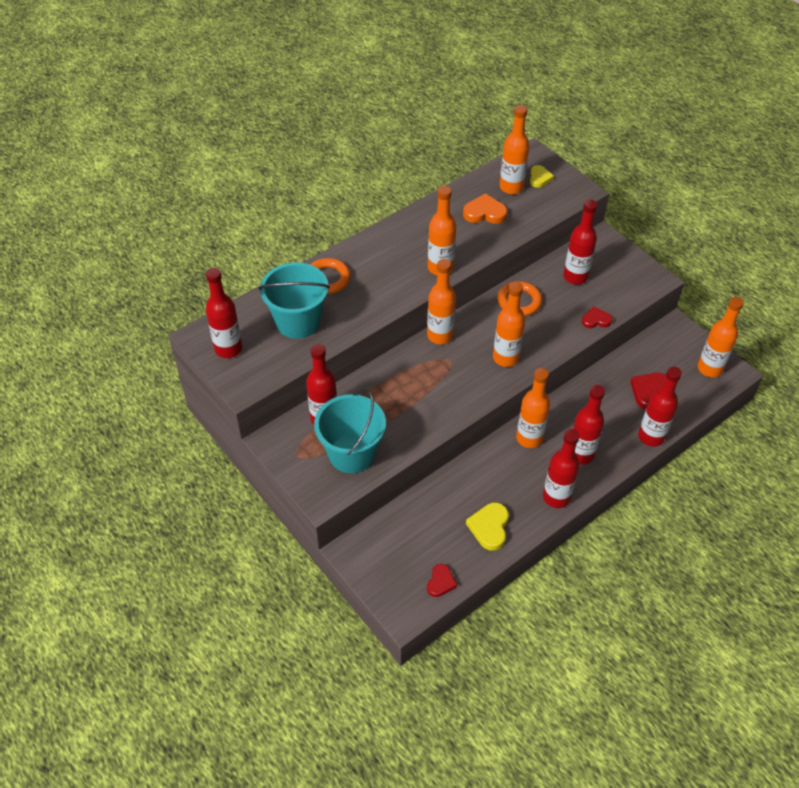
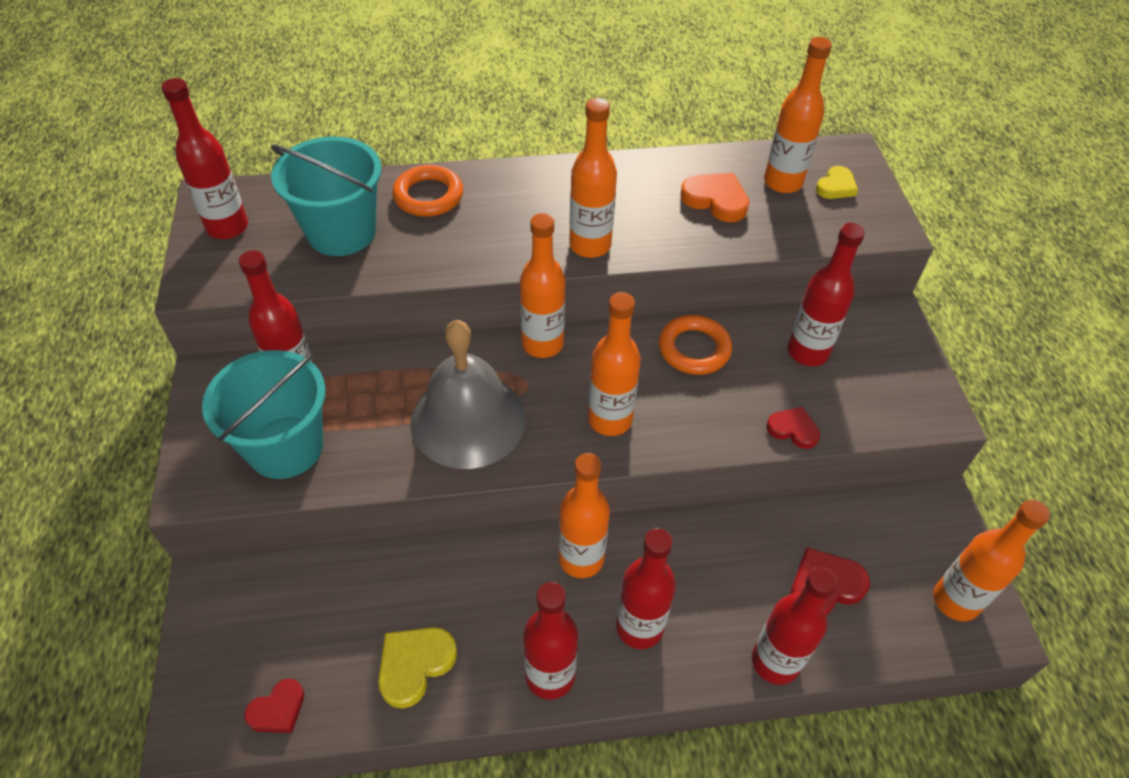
camera: 30 degrees right, 0 degrees up
none -> grey bell [410,320,526,469]

